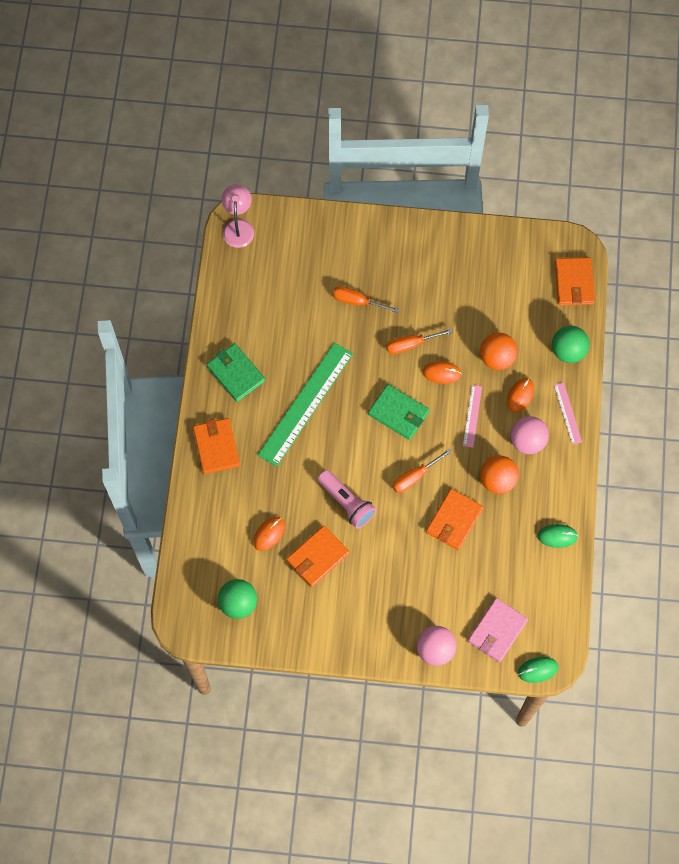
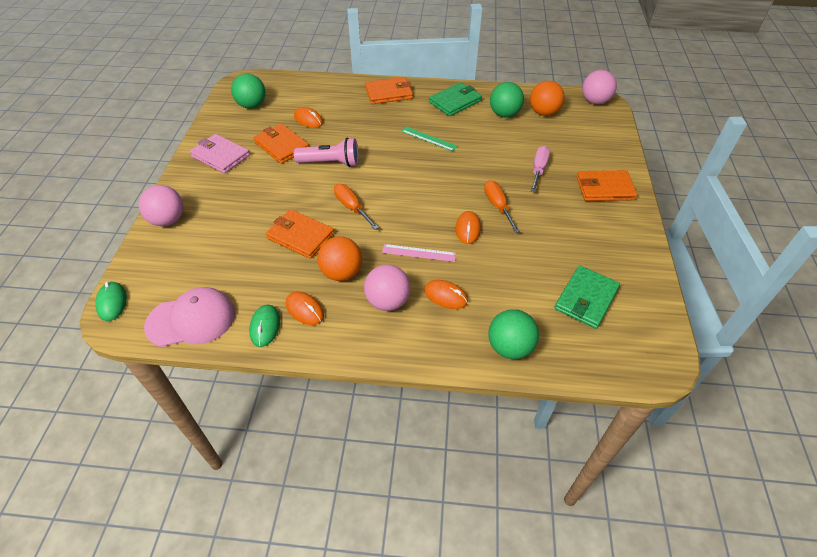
camera: 90 degrees right, 20 degrees down
pink lamp [221,184,254,248] -> pink ball [582,70,617,105]
green ruler [258,342,353,467] -> green ruler [401,126,458,151], size x0.46
pink flashlight [317,470,376,529] -> pink flashlight turned 135 degrees counterclockwise [294,138,359,167]
orange screwdriver [333,286,399,313] -> pink screwdriver [531,146,550,192]
green wallet [368,384,429,440] -> green wallet moved to [554,265,620,329]
pink wallet [468,598,528,663] -> pink wallet moved to [190,134,250,174]
orange ball [480,333,518,370] -> orange ball moved to [530,81,564,116]
pink ruler [554,382,582,445] -> none
orange wallet [555,257,595,305] -> orange wallet moved to [577,170,637,201]
none -> pink cap [144,287,235,347]
none -> orange mouse [286,292,324,325]
none -> green ball [490,82,524,117]

